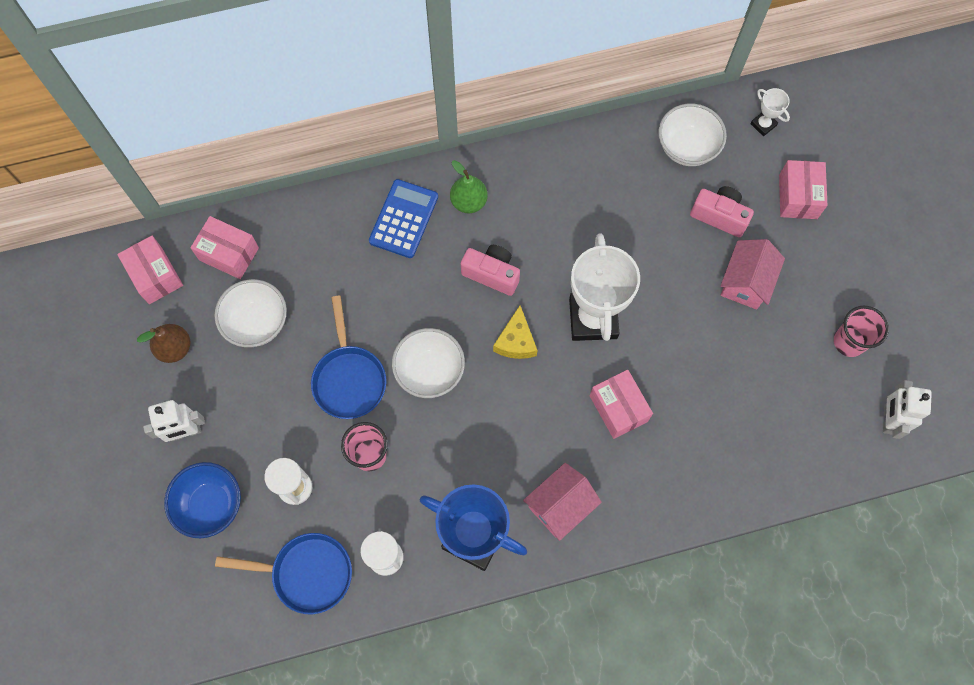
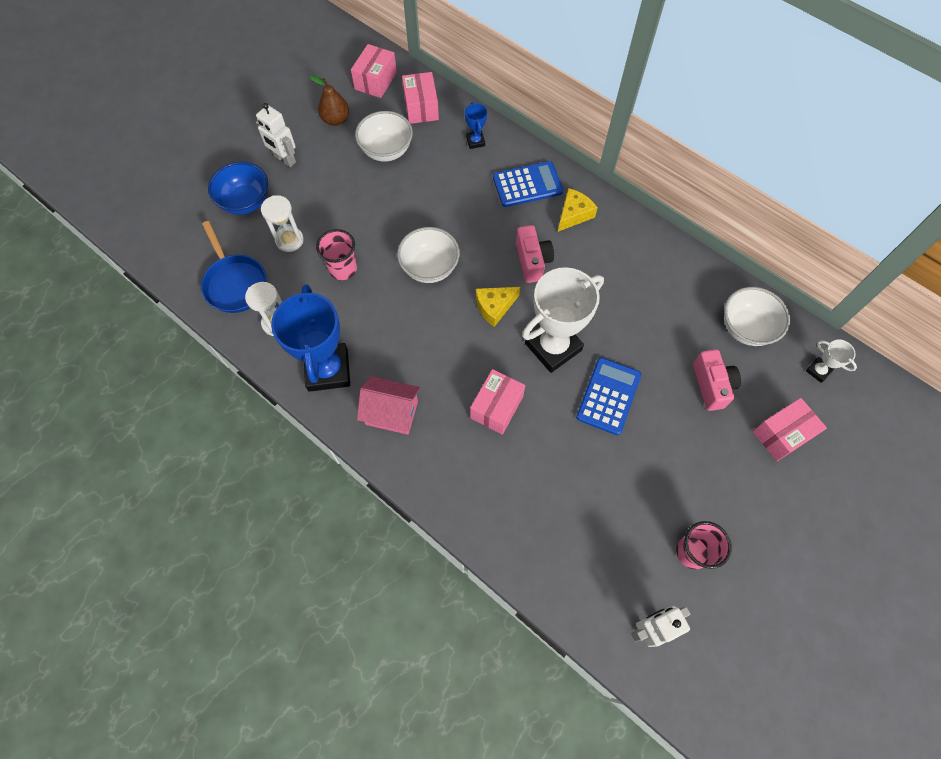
camera: 55 degrees right, 5 degrees down
blue pan [311,296,386,419] -> none
green pear [450,160,488,213] -> yellow cheese [558,188,598,232]
pink house [720,239,785,310] -> none
white trophy [750,88,790,136] -> white trophy turned 60 degrees counterclockwise [806,339,857,383]
none -> blue trophy [465,102,487,149]
none -> blue calculator [576,357,641,435]

